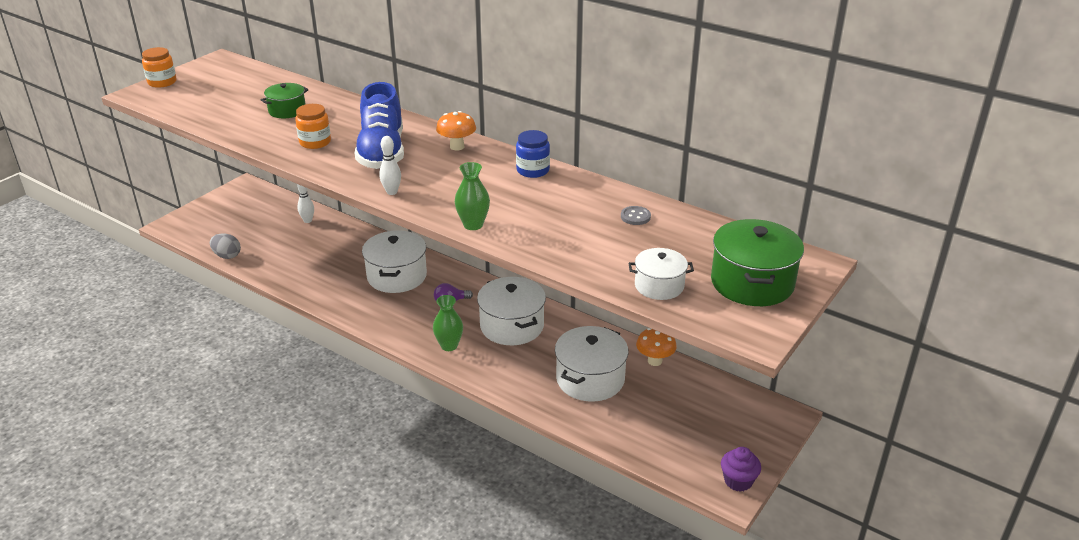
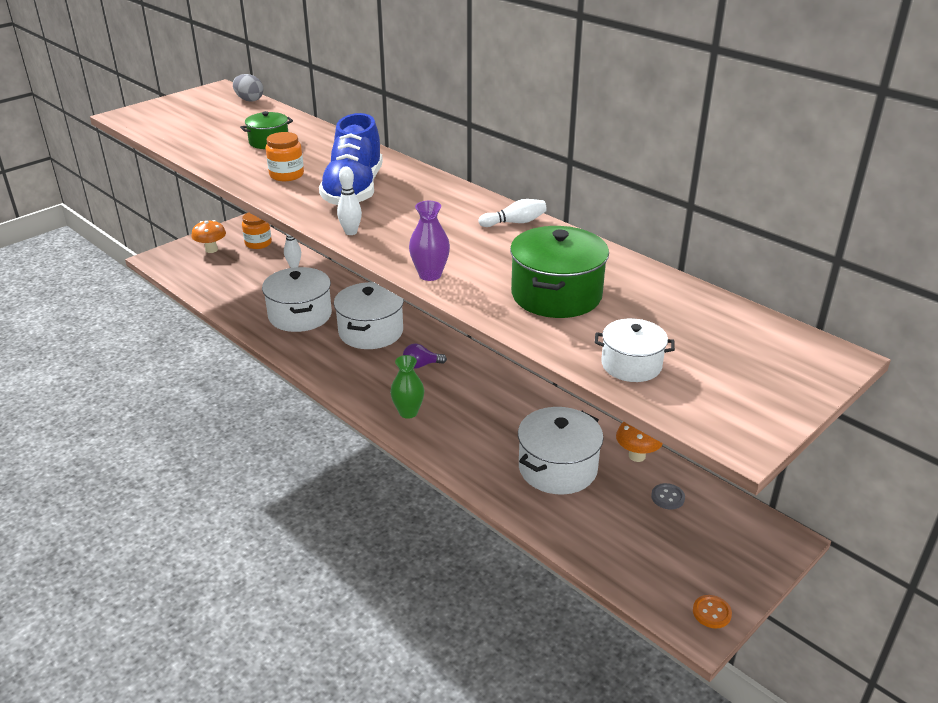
camera: 10 degrees right, 0 degrees up
orange jar [142,47,176,88] -> orange jar moved to [242,212,272,249]
grey egg [210,233,241,259] -> grey egg moved to [233,74,263,102]
orange mushroom [436,111,476,151] -> orange mushroom moved to [192,220,226,253]
green vase [455,162,490,230] -> purple vase [409,201,450,281]
white pot [477,277,546,345] -> white pot moved to [262,267,332,332]
blue jar [516,130,550,178] -> white bowling pin [479,199,547,227]
grey button [621,206,651,225] -> grey button moved to [651,483,685,510]
green pot [711,219,804,306] -> green pot moved to [510,226,609,318]
purple cupcake [721,447,761,492] -> orange button [693,595,732,628]

